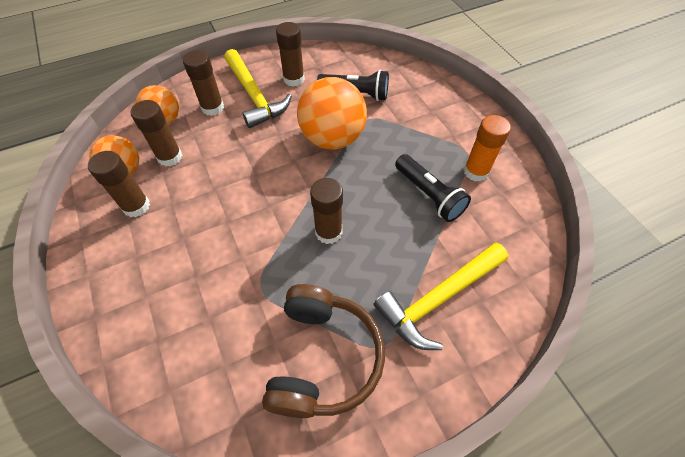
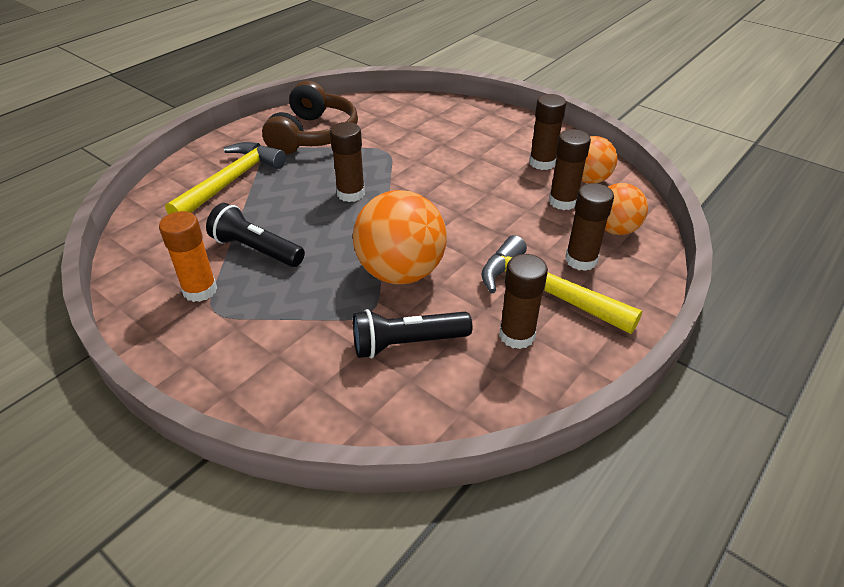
camera: 155 degrees right, 15 degrees down
brown headphones [262,284,385,418] -> brown headphones turned 150 degrees counterclockwise [262,81,358,155]

